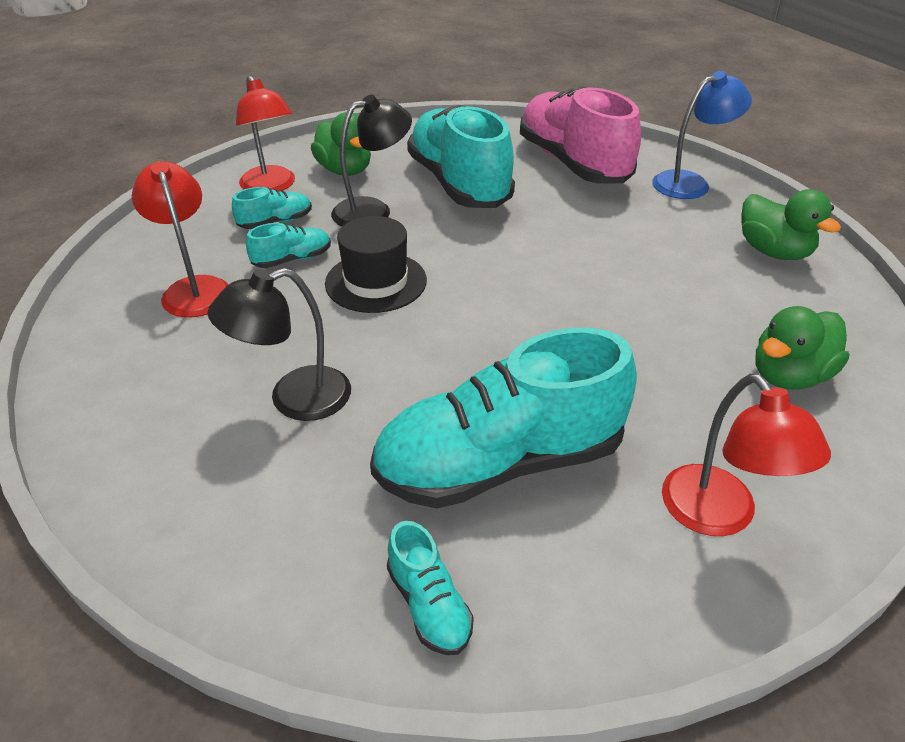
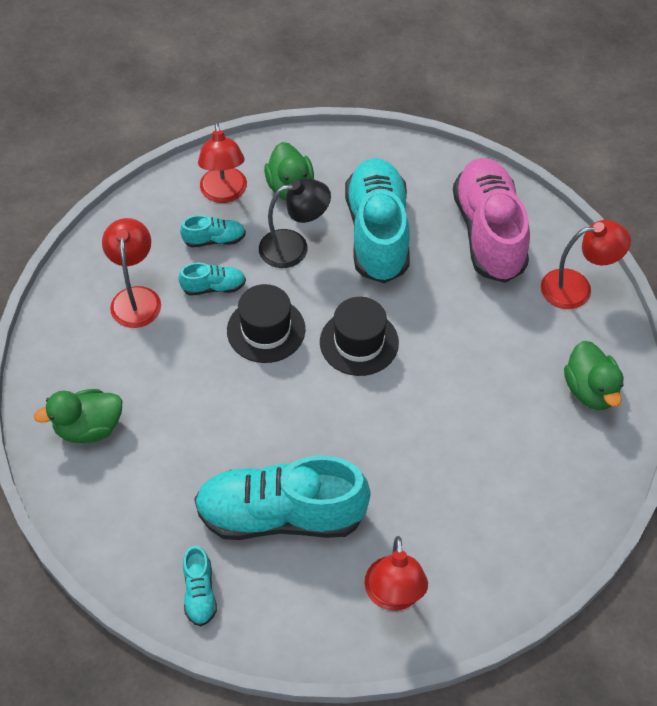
camera: 20 degrees right, 15 degrees up
black lamp [208,268,351,421] -> none
blue lamp [652,71,752,199] -> red lamp [541,220,631,309]
green duck [756,306,849,390] -> green duck moved to [34,389,122,443]
none -> black hat [320,297,399,376]

